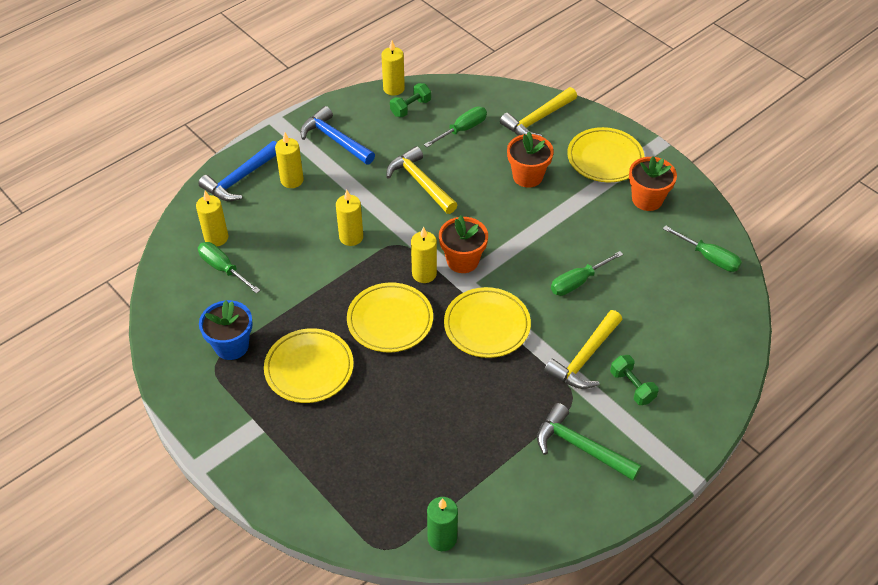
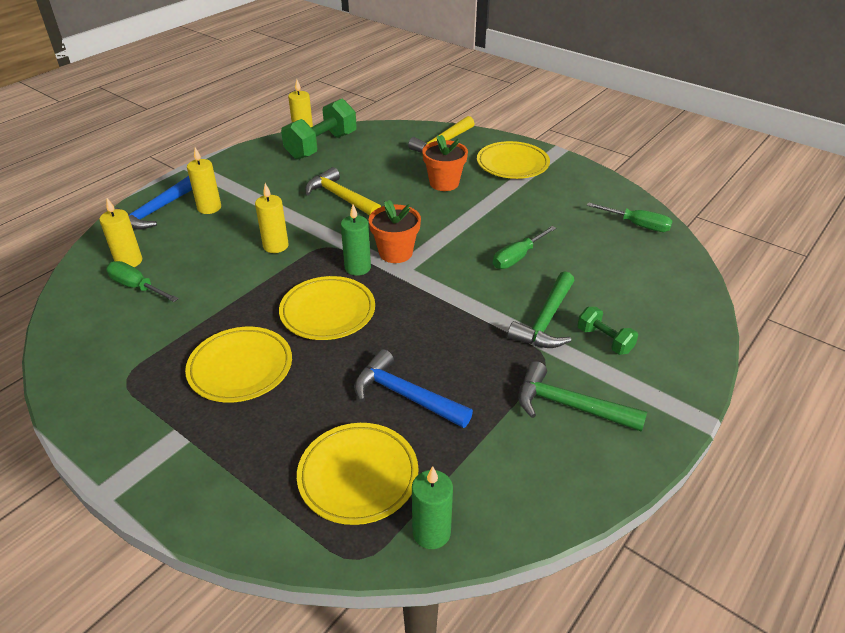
camera: 10 degrees left, 10 degrees down
blue flower pot [199,300,253,360] -> none
blue hammer [300,106,375,165] -> blue hammer moved to [354,349,473,428]
green dumbbell [390,83,431,117] -> green dumbbell [281,99,357,160], size x1.91
yellow candle [411,227,437,283] -> green candle [341,205,371,276]
green screwdriver [424,107,487,147] -> none
yellow plate [444,287,531,358] -> yellow plate moved to [297,423,419,525]
yellow hammer [544,310,622,389] -> green hammer [507,271,574,348]
orange flower pot [629,156,677,211] -> none

